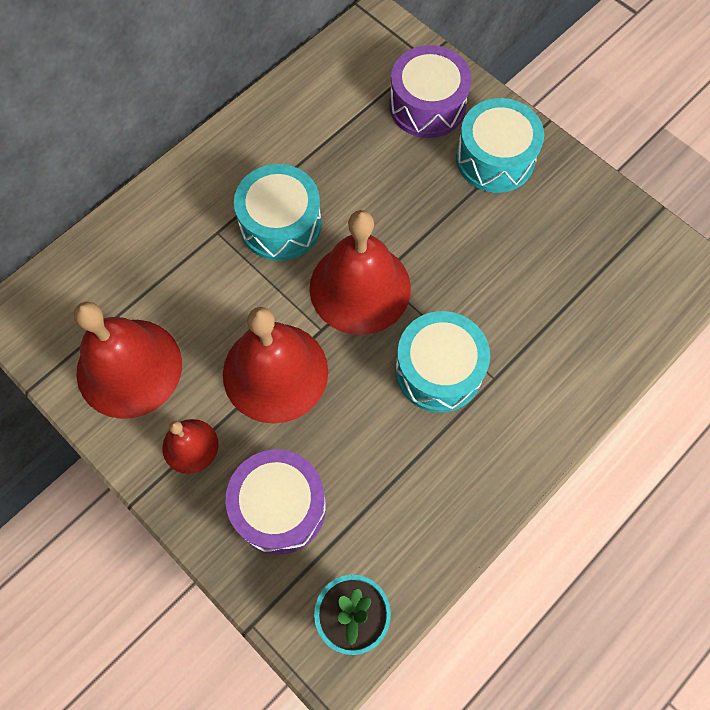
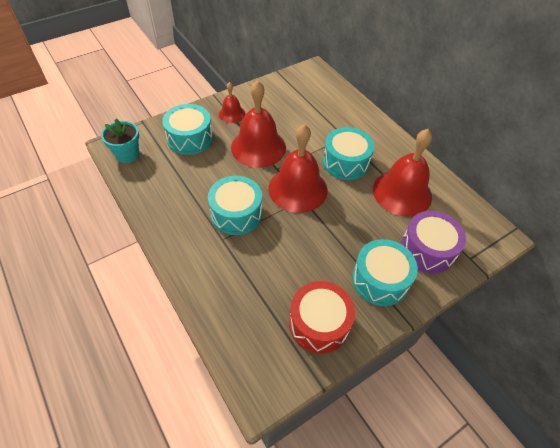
camera: 100 degrees right, 15 degrees down
red bell [74,302,182,419] -> red bell moved to [373,129,432,217]
purple drum [225,449,326,555] -> turquoise drum [162,104,213,155]
none -> red drum [289,281,355,354]

